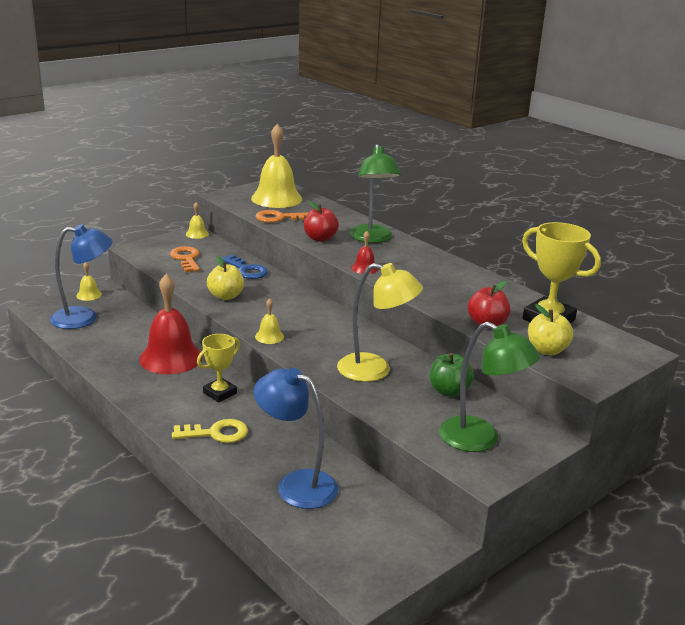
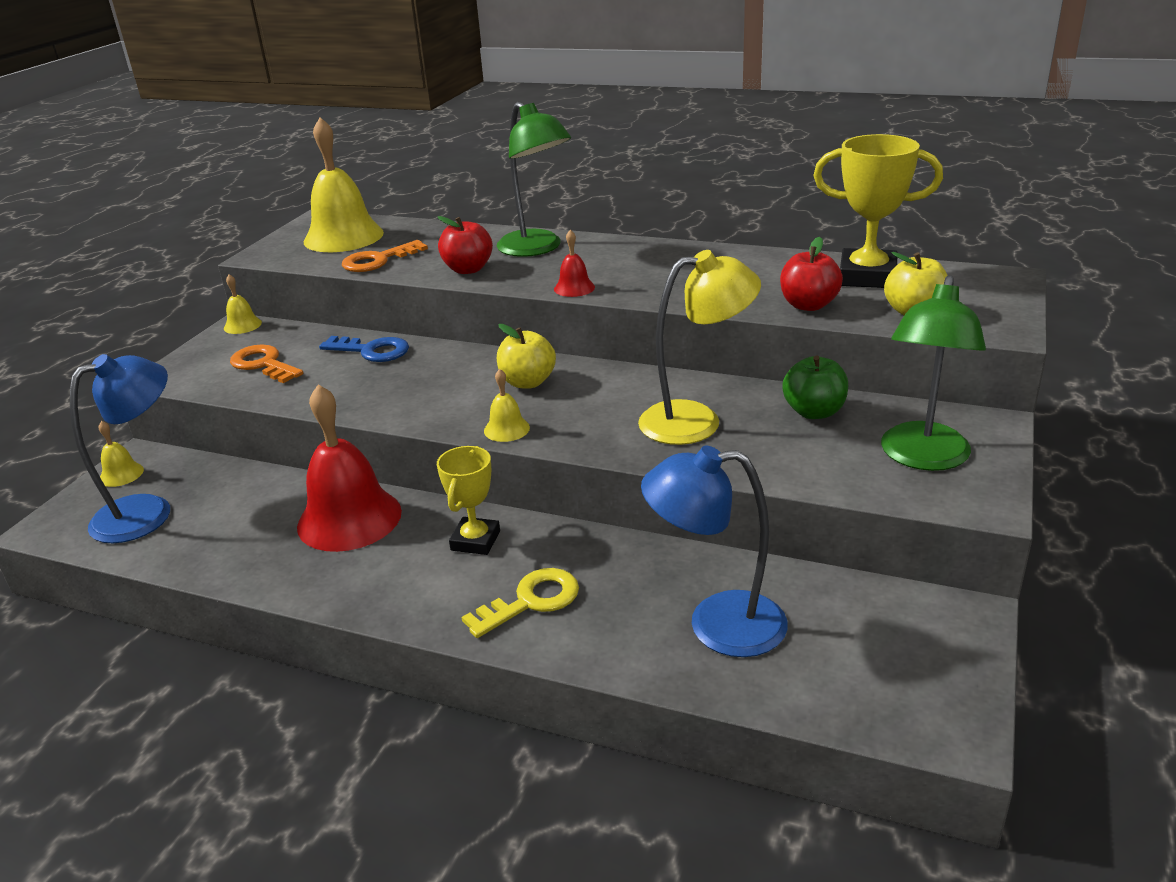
camera: 25 degrees left, 5 degrees up
yellow apple [207,256,244,300] -> yellow apple moved to [497,324,556,389]
green lamp [439,322,540,452] -> green lamp turned 105 degrees clockwise [881,275,986,471]

